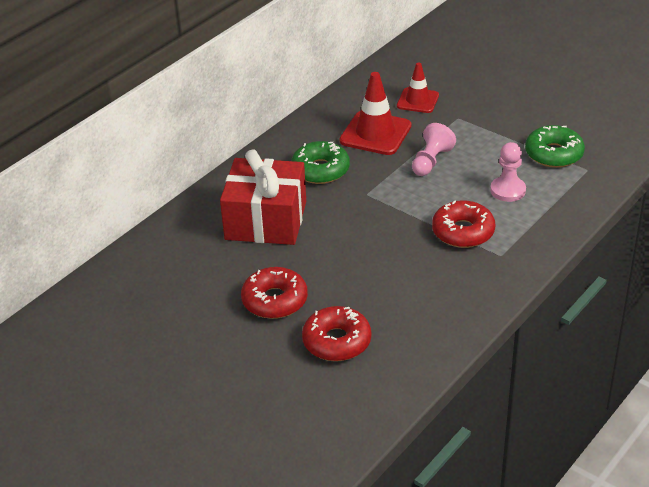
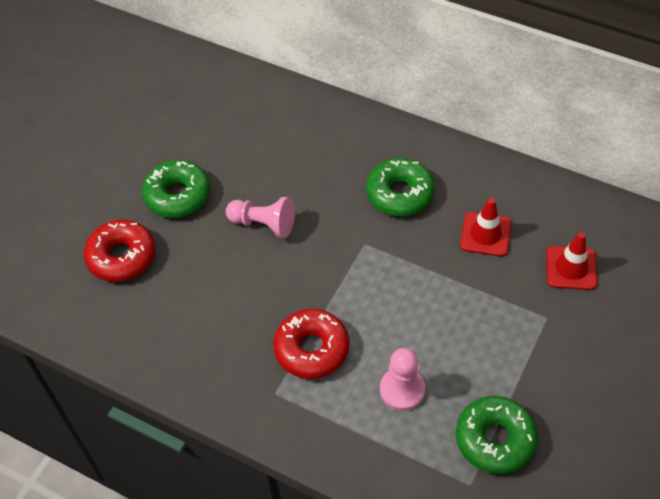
camera: 80 degrees right, 15 degrees up
red gift [220,149,306,245] -> none
red donut [241,267,308,319] -> green donut [142,160,210,218]
red traffic cone [339,72,412,155] -> red traffic cone [460,198,512,256], size x0.64
pink pawn [412,123,456,176] -> pink pawn moved to [226,197,295,238]

